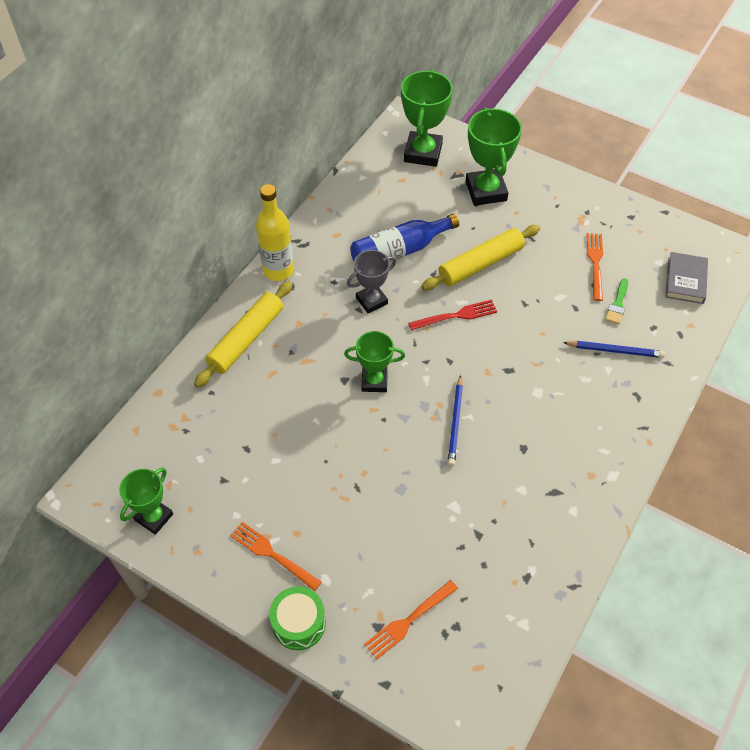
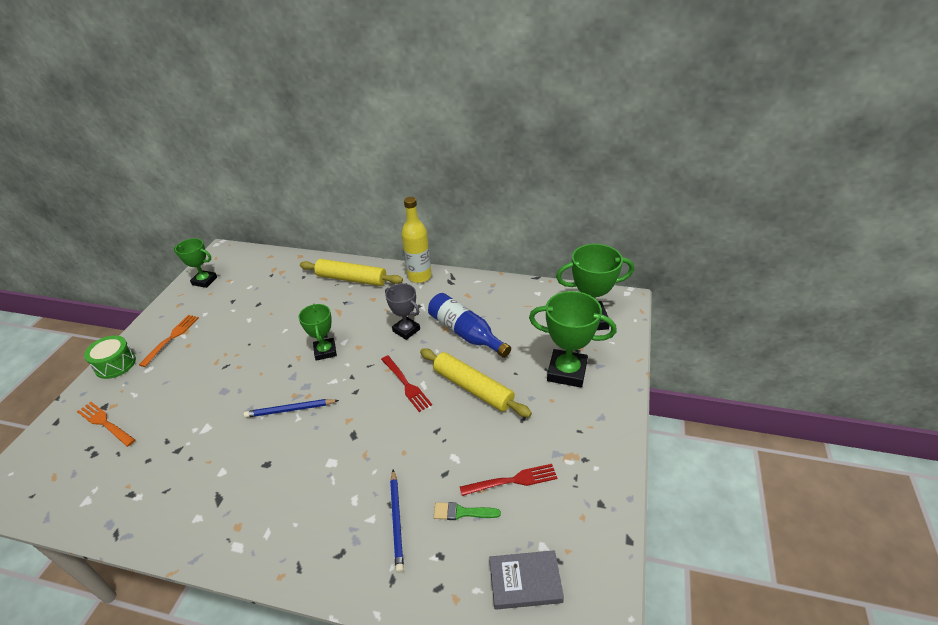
camera: 75 degrees right, 15 degrees down
green trophy [465,107,522,206] -> green trophy turned 45 degrees clockwise [529,291,617,388]
orange fork [586,233,603,301] -> red fork [460,464,558,496]

